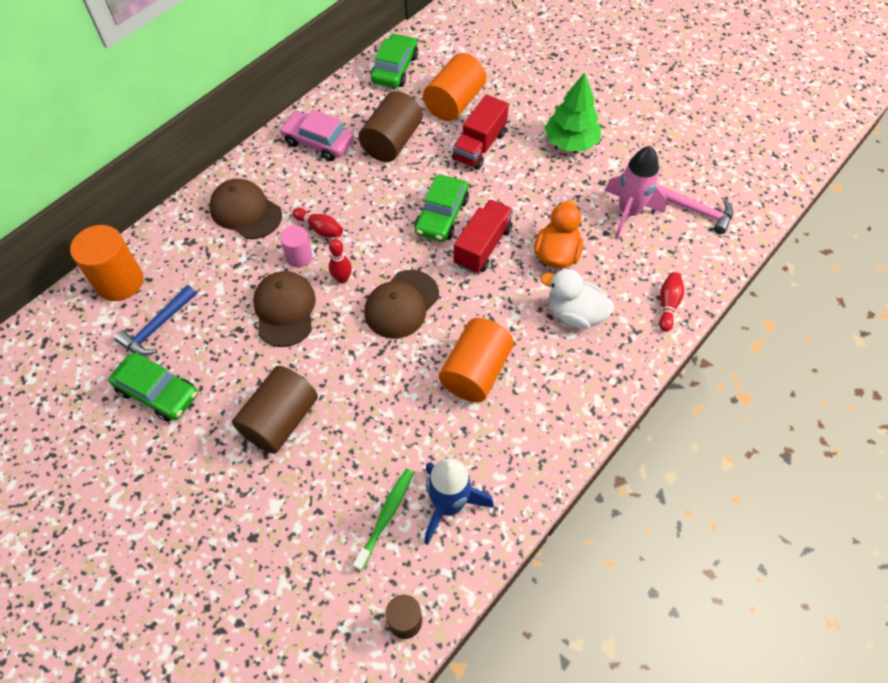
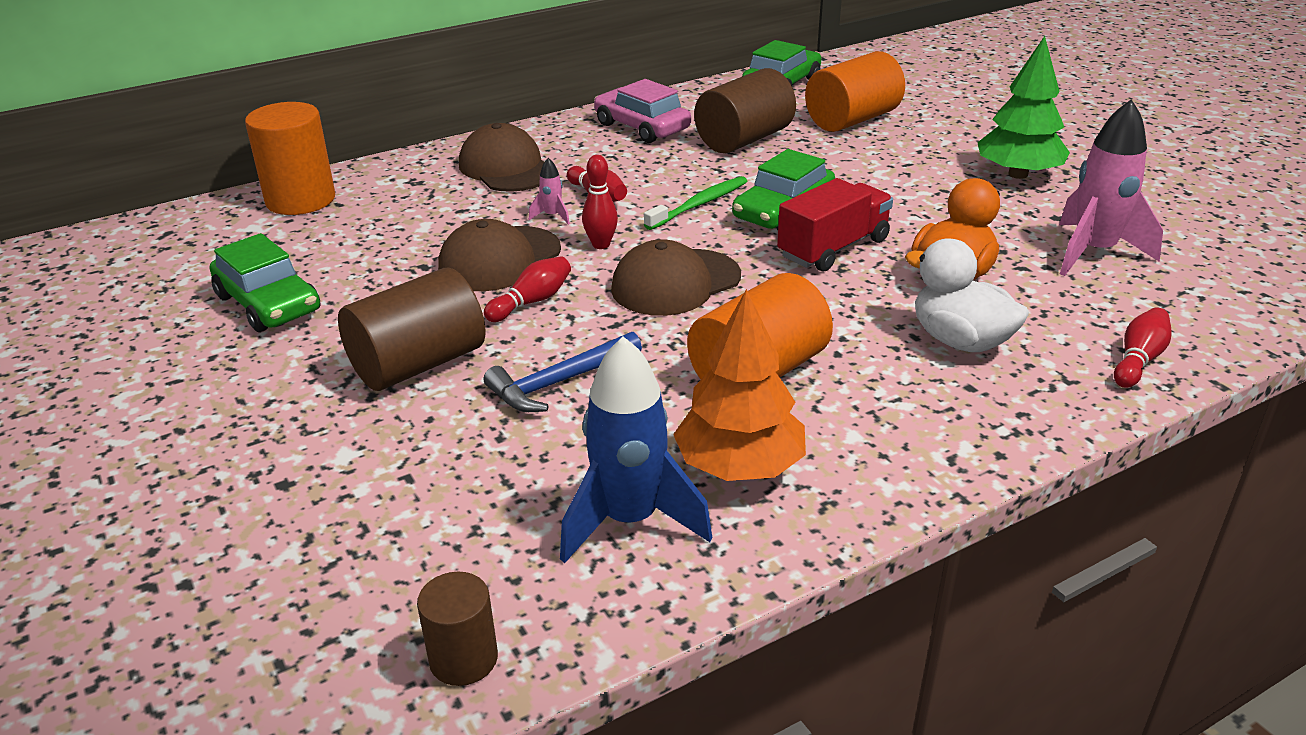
camera: 20 degrees right, 25 degrees down
blue hammer [114,285,196,356] -> blue hammer moved to [484,332,642,412]
brown cap [253,271,316,347] -> brown cap turned 150 degrees counterclockwise [438,219,561,291]
pink cylinder [280,226,313,268] -> pink rocket [529,158,570,224]
green toothbrush [353,469,414,571] -> green toothbrush moved to [644,176,747,230]
red truck [452,94,509,170] -> none
pink hammer [657,184,733,234] -> none
none -> red bowling pin [484,256,571,322]
none -> orange tree [673,289,806,481]

